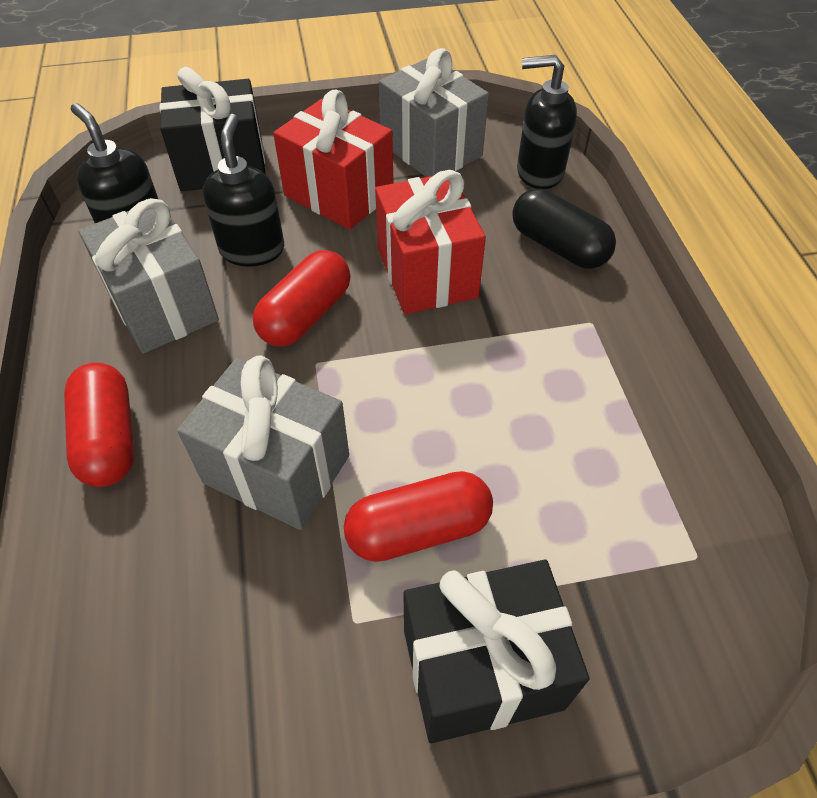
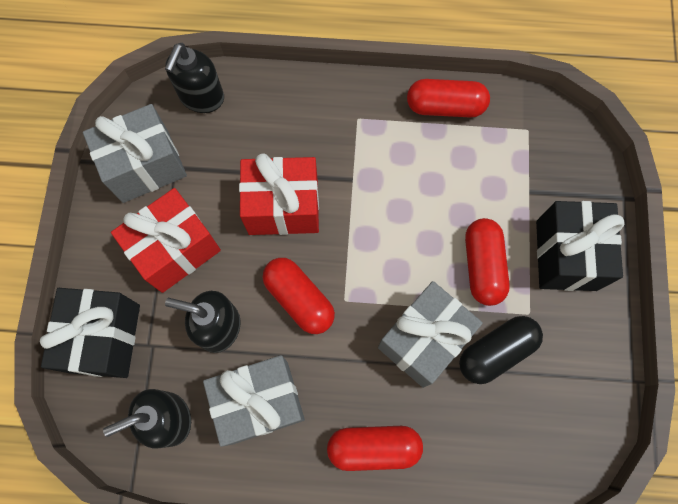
camera: 75 degrees left, 20 degrees up
black capsule [512,189,616,269] -> black capsule moved to [459,316,543,384]
none -> red capsule [407,79,490,117]

